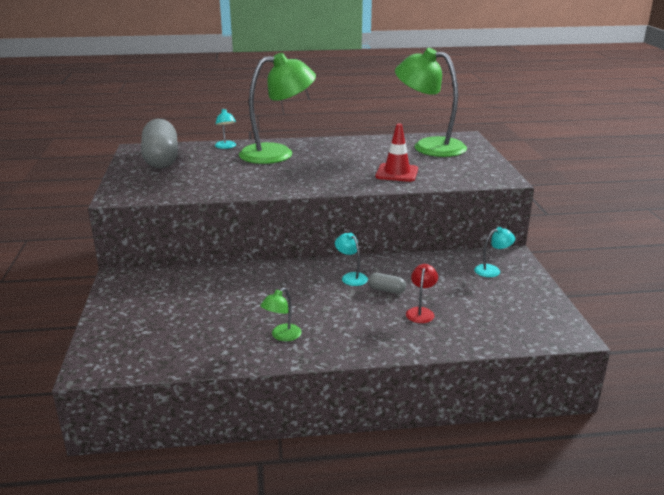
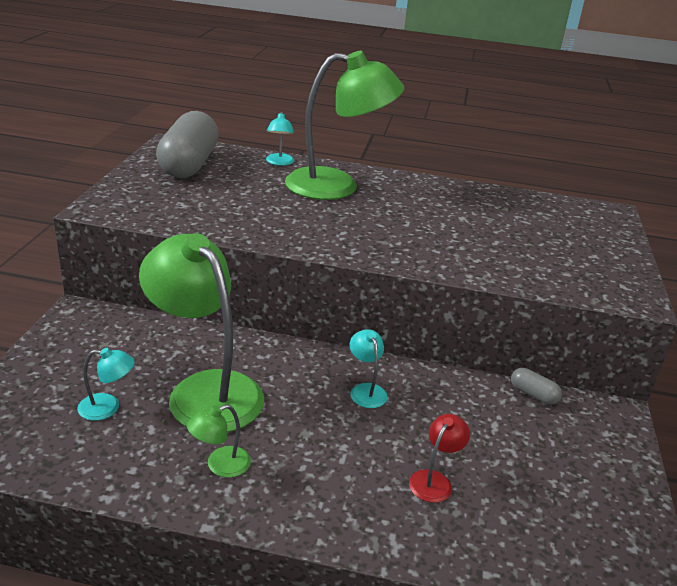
camera: 15 degrees right, 5 degrees up
grey capsule [368,273,406,294] -> grey capsule moved to [511,368,562,405]
red traffic cone [375,123,418,182] -> none
green lamp [395,48,467,157] -> green lamp moved to [139,233,264,432]
turquoise lamp [474,227,515,277] -> turquoise lamp moved to [77,348,135,421]

